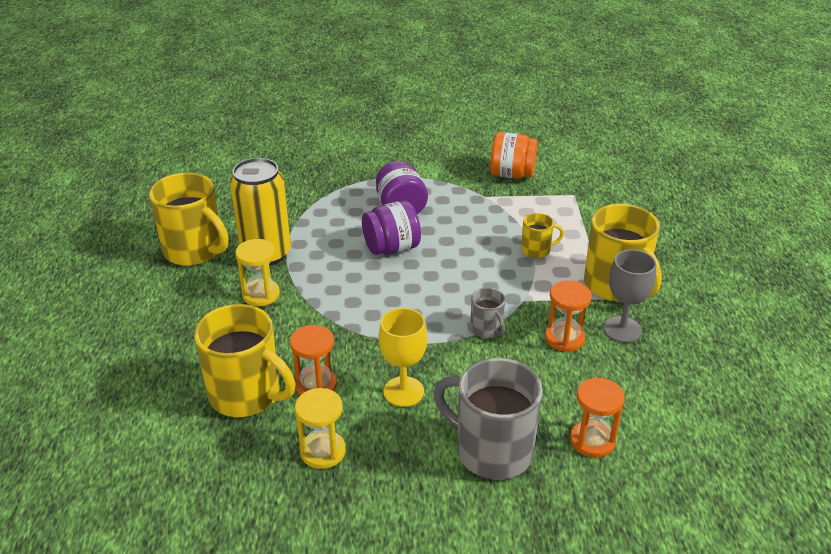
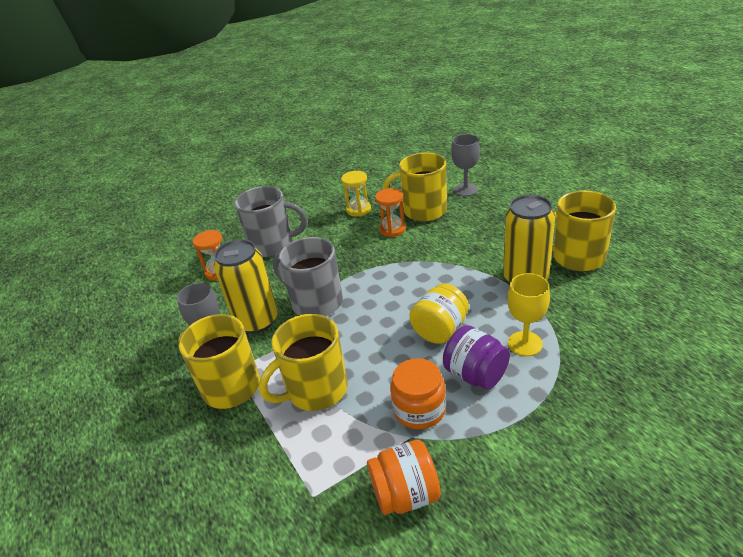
camera: 155 degrees right, 0 degrees up
yellow hourglass [235,239,280,306] -> none
purple jar [362,200,421,255] -> yellow jar [409,284,469,344]
yellow goblet [379,308,427,407] -> yellow goblet moved to [507,273,550,356]
grey mug [470,288,505,338] -> grey mug [272,237,343,316], size x2.03
yellow mug [521,213,564,258] -> yellow mug [259,314,348,411], size x2.03
orange hourglass [545,280,592,352] -> yellow can [214,239,278,334]
none -> orange jar [390,358,446,429]
none -> grey goblet [451,134,480,196]

